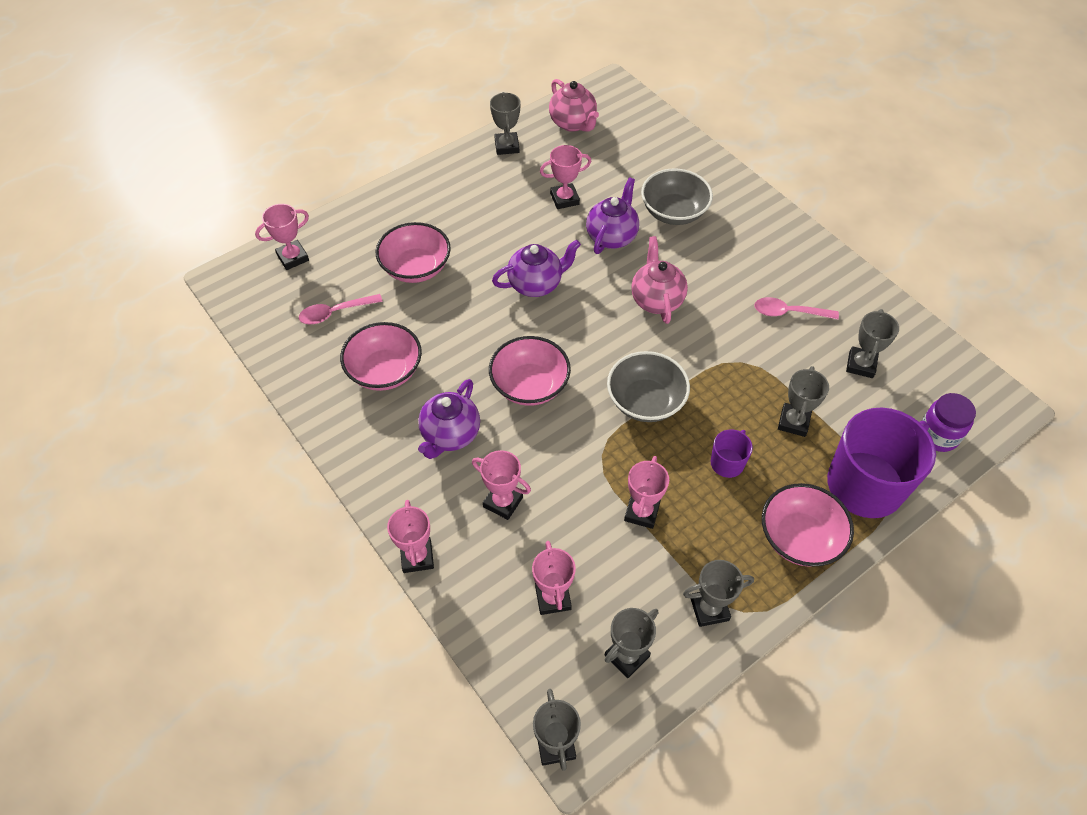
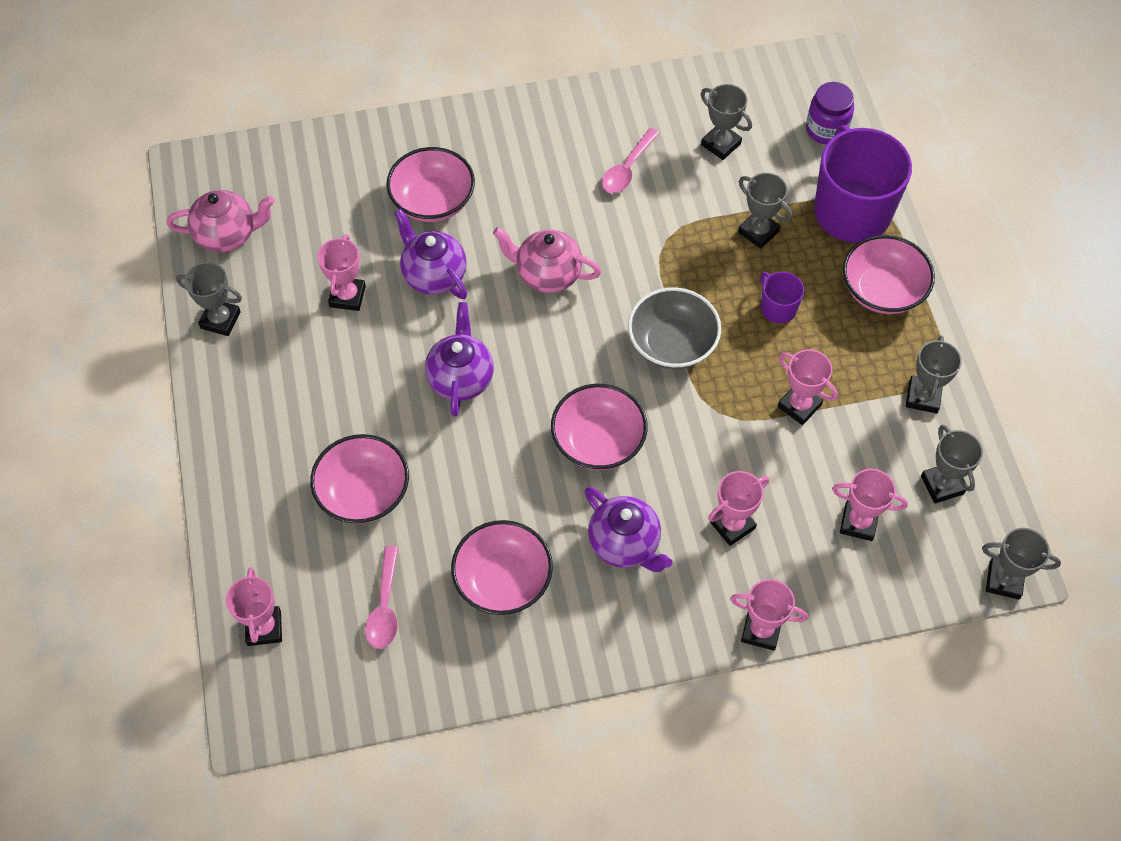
camera: 65 degrees left, 5 degrees up
grey bowl [641,168,713,225] -> pink bowl [386,147,475,222]

